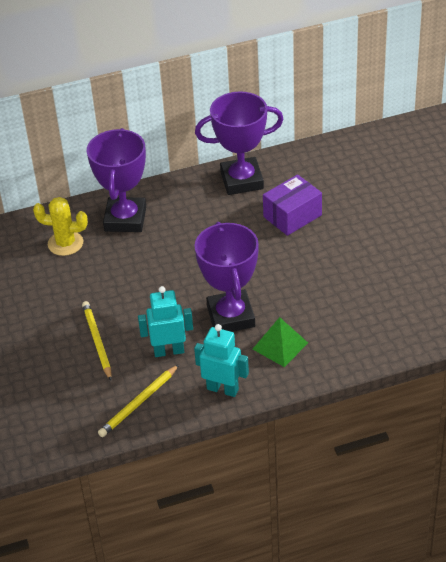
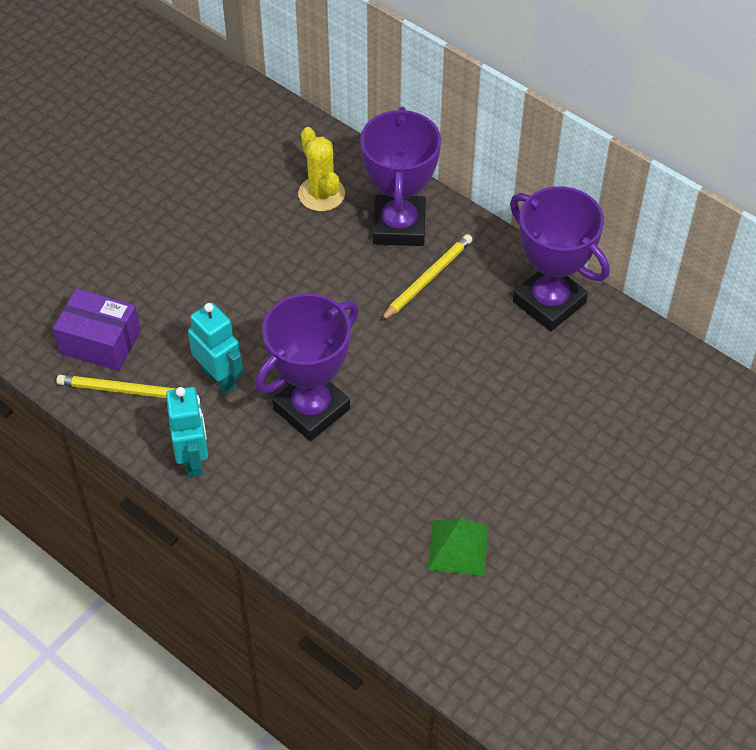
camera: 55 degrees right, 10 degrees up
yellow pencil [82,301,112,381] -> yellow pencil moved to [381,234,473,321]
purple trophy [87,128,146,232] -> purple trophy turned 60 degrees counterclockwise [360,107,441,246]
green pyramid [253,317,308,367] -> green pyramid moved to [428,518,489,576]
purple box [263,174,322,236] -> purple box moved to [53,289,141,371]

